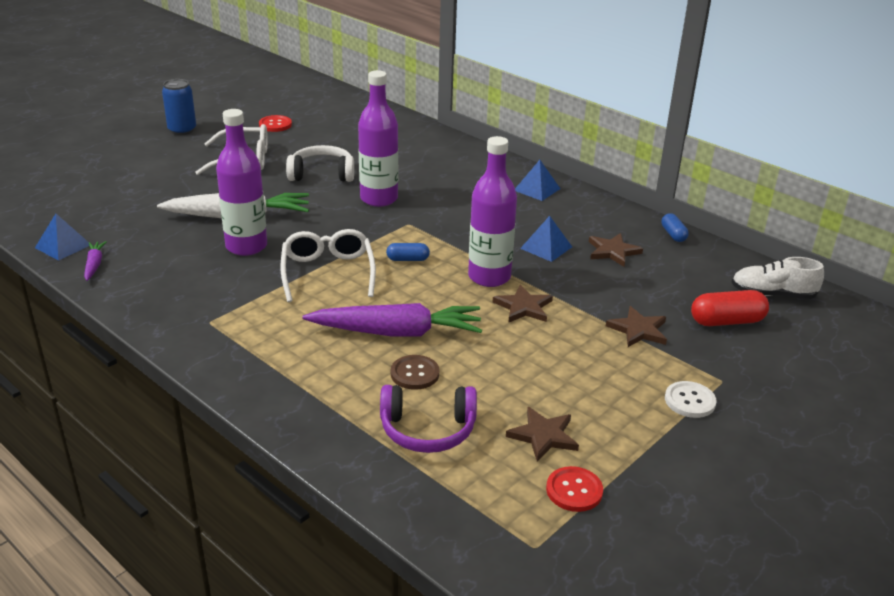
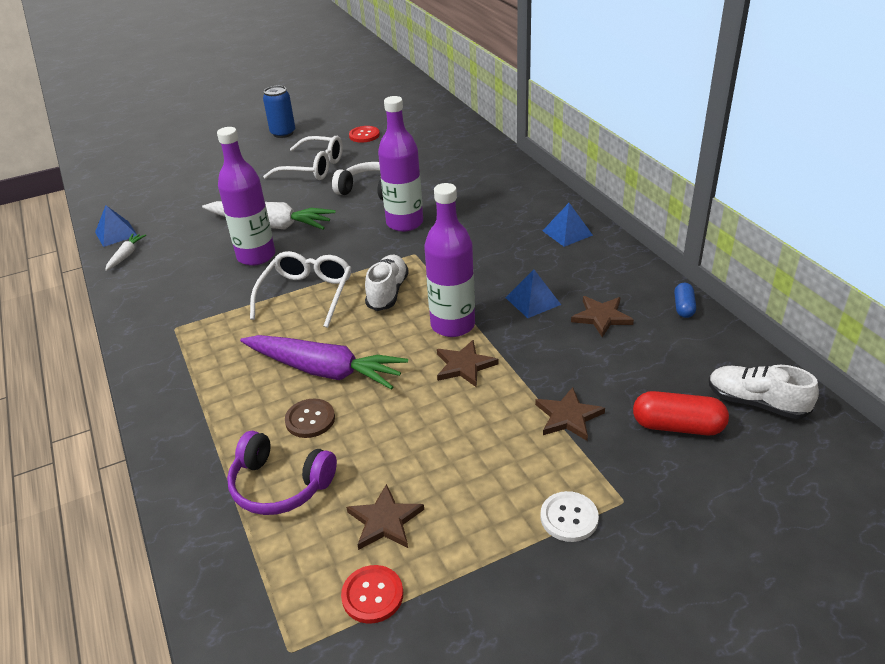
camera: 25 degrees right, 5 degrees up
purple carrot [84,241,107,281] -> white carrot [105,234,146,271]
blue capsule [386,243,430,261] -> white shoe [365,255,409,311]

